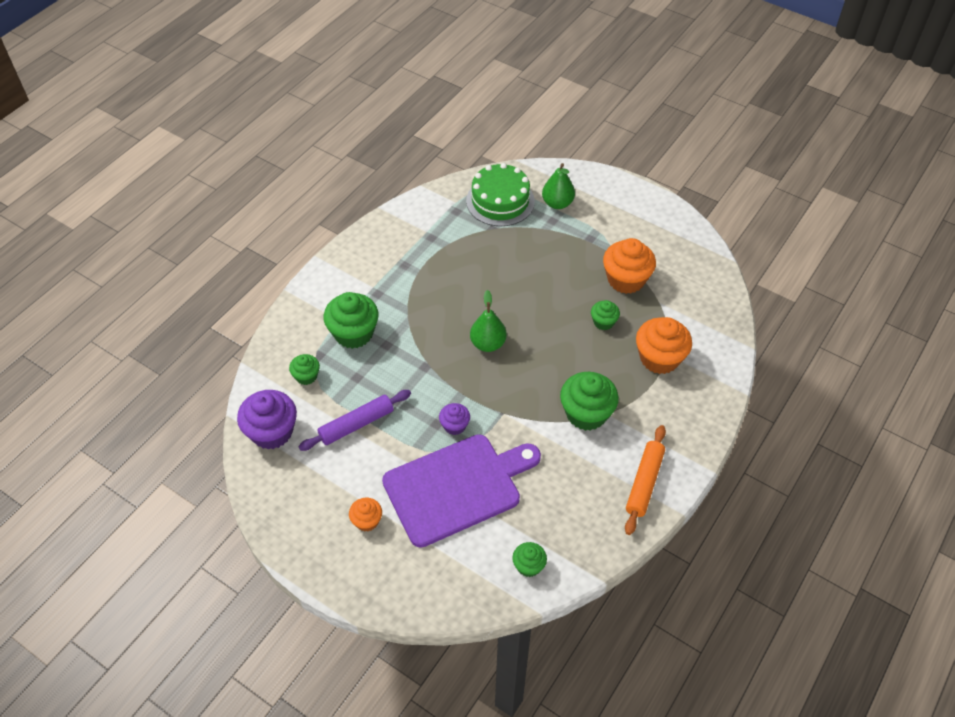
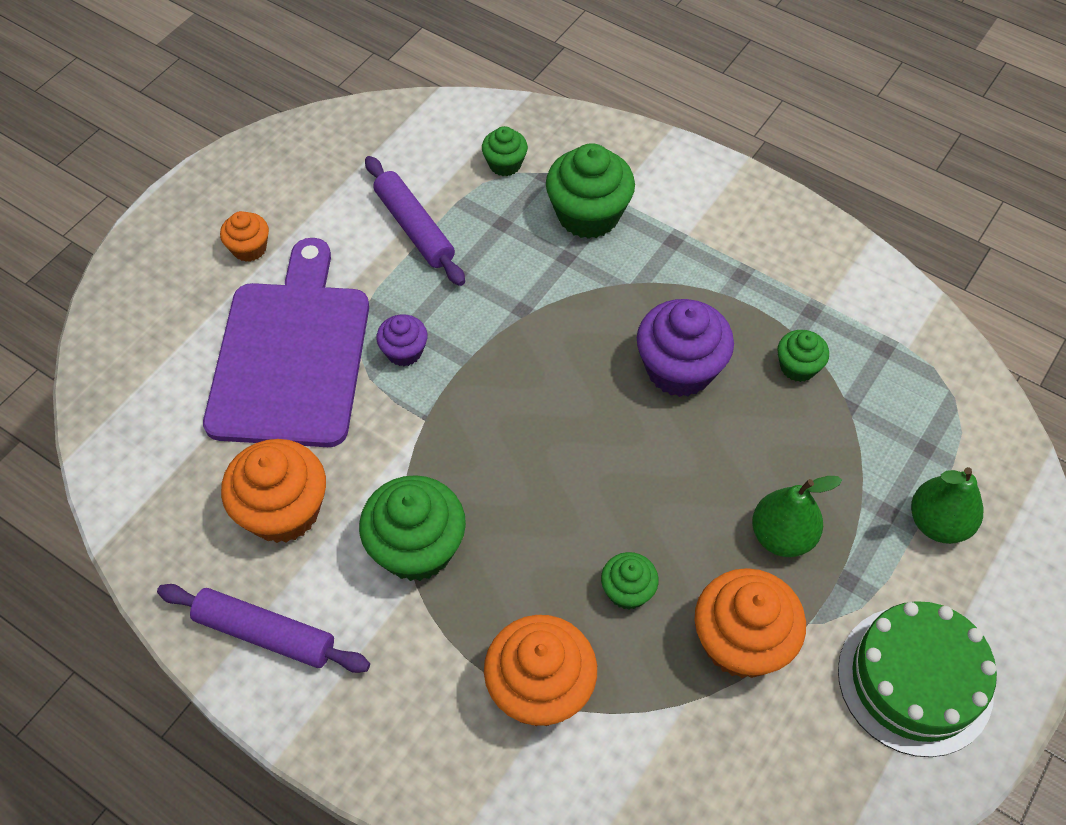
camera: 90 degrees right, 5 degrees up
purple cupcake [237,390,297,449] -> purple cupcake moved to [637,299,734,397]
purple cutting board [382,434,541,548] -> purple cutting board turned 150 degrees counterclockwise [203,238,369,447]
green cake [466,163,535,226] -> green cake moved to [838,601,997,757]
green pear [470,290,507,352] -> green pear moved to [752,476,842,557]
green cupcake [512,542,547,577] -> green cupcake moved to [777,330,829,382]
orange rolling pin [625,425,666,535] -> purple rolling pin [157,584,370,673]
none -> orange cupcake [221,439,326,543]

